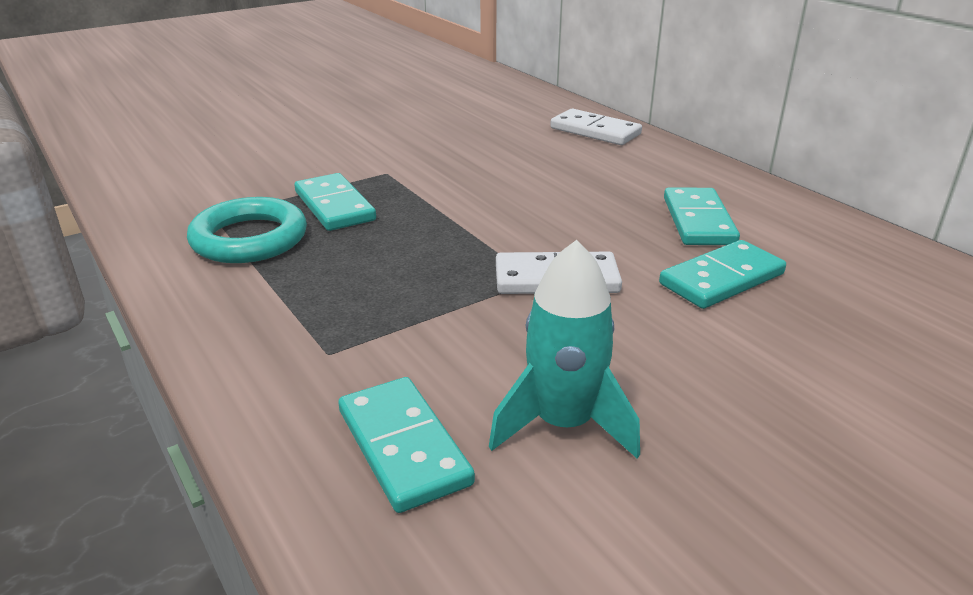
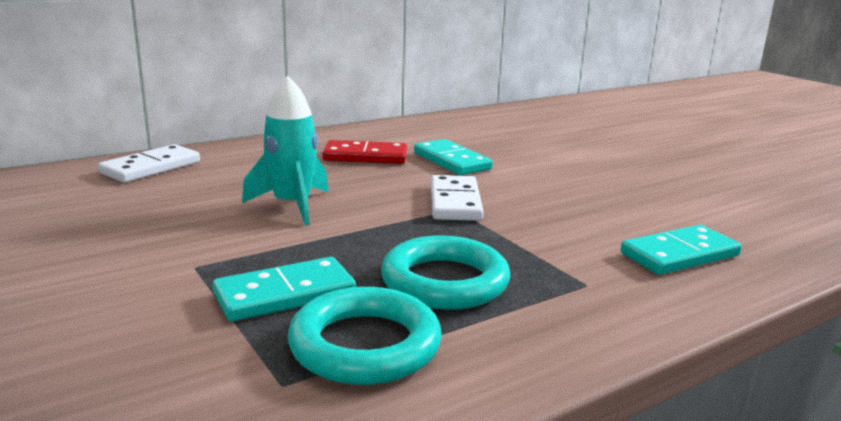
camera: 90 degrees left, 10 degrees down
turquoise rocket [489,240,640,458] -> turquoise rocket moved to [242,76,329,225]
turquoise domino [664,187,740,245] -> red domino [322,140,407,164]
none -> turquoise ring [381,236,510,310]

